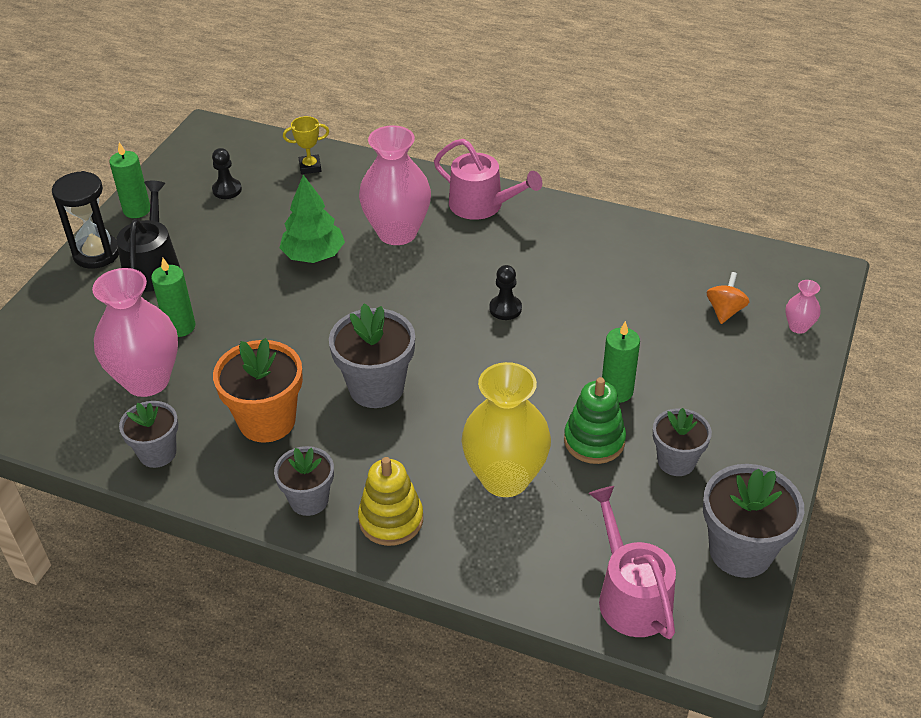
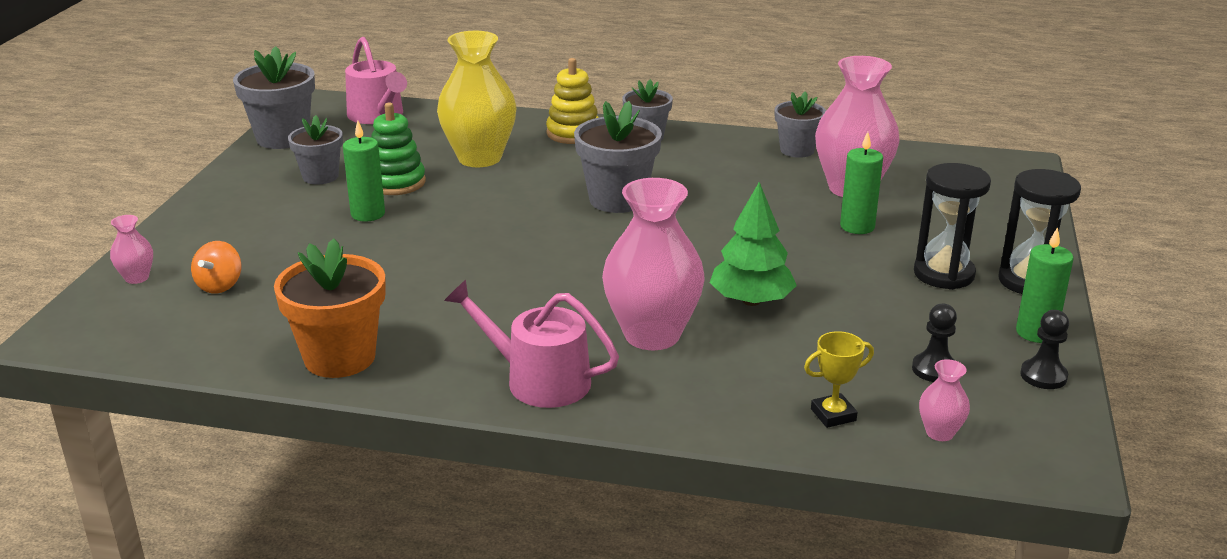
camera: 170 degrees right, 15 degrees down
black watering can [116,181,180,292] -> black hourglass [914,163,991,290]
orange flower pot [213,338,303,443] -> orange flower pot moved to [274,238,386,378]
black pawn [489,265,522,320] -> black pawn moved to [1020,310,1069,389]
none -> pink vase [919,359,970,441]

